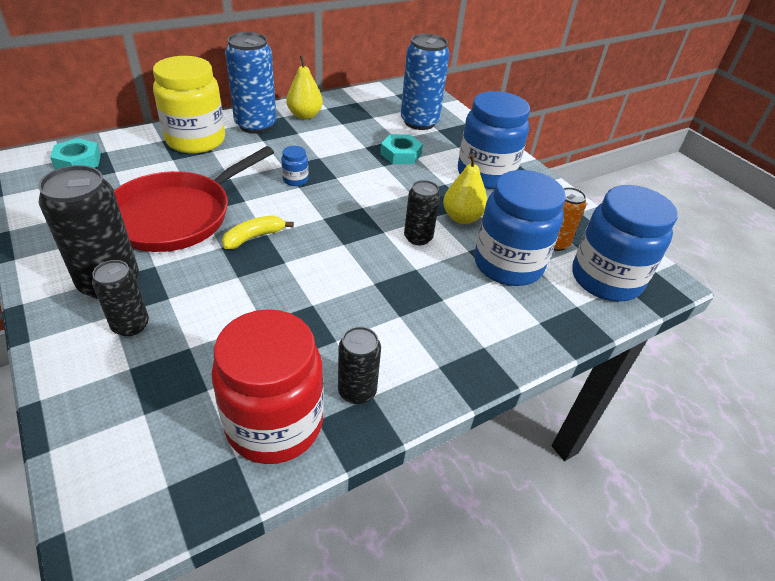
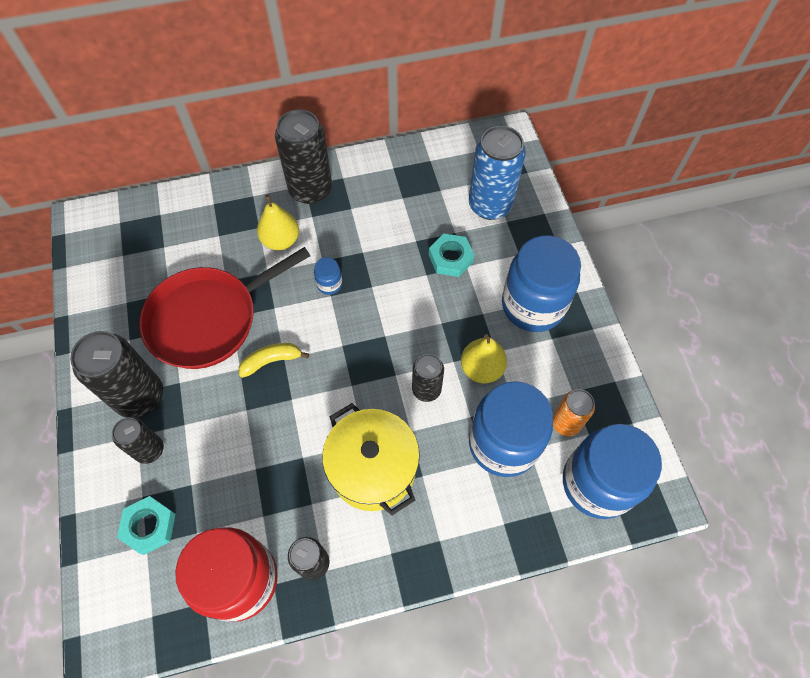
camera: 20 degrees right, 20 degrees up
turquoise nut [50,138,101,169] -> turquoise nut moved to [117,496,175,555]
yellow jar [153,56,225,154] -> none
blue can [225,32,277,134] -> black can [275,109,332,204]
yellow pear [287,55,323,119] -> yellow pear moved to [257,195,299,250]
none -> yellow pot [322,403,420,515]

